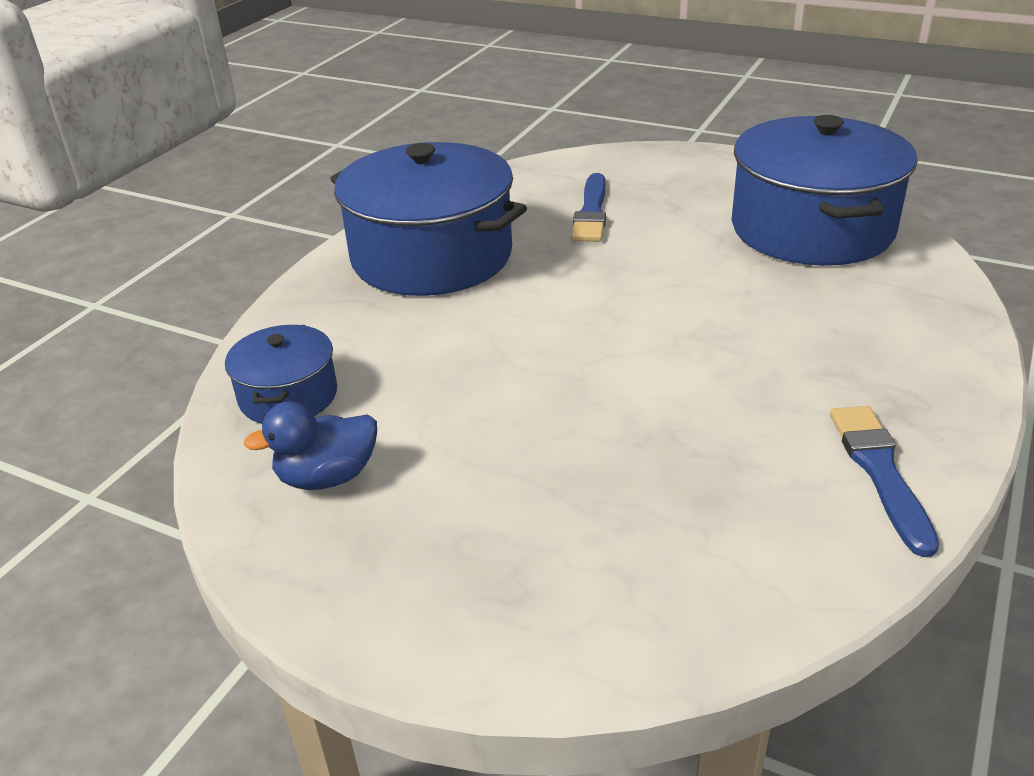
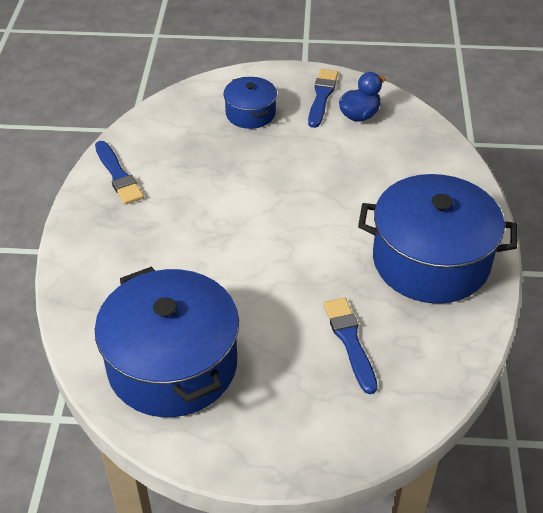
camera: 155 degrees right, 10 degrees up
blue pot [225,325,337,424] -> blue pot moved to [223,77,277,129]
none -> blue brush [308,69,338,128]

